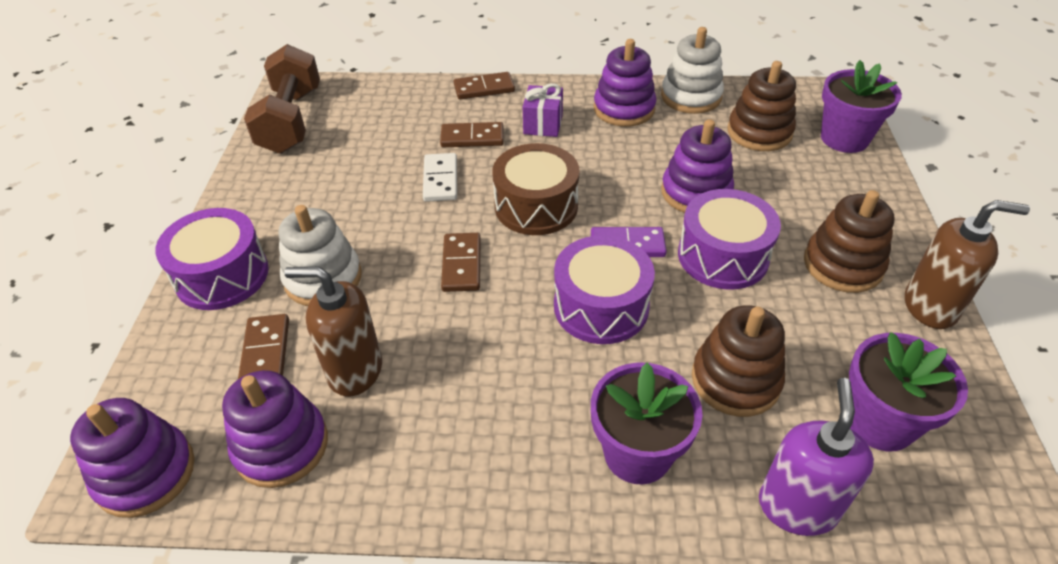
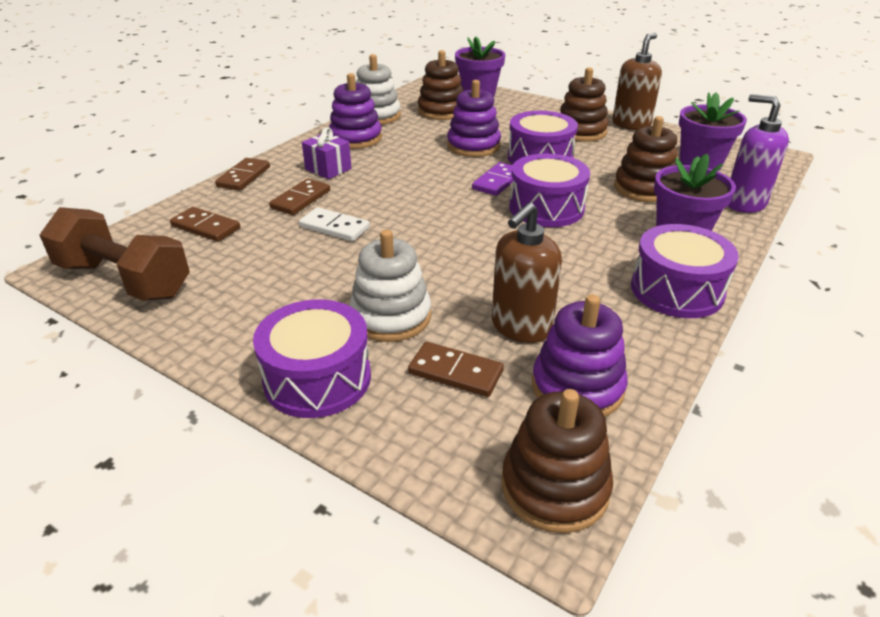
camera: 60 degrees left, 10 degrees down
purple stacking toy [70,398,195,518] -> brown stacking toy [502,389,613,533]
brown domino [441,233,481,292] -> brown domino moved to [170,207,240,242]
brown drum [492,143,580,235] -> none
none -> purple drum [631,224,739,318]

